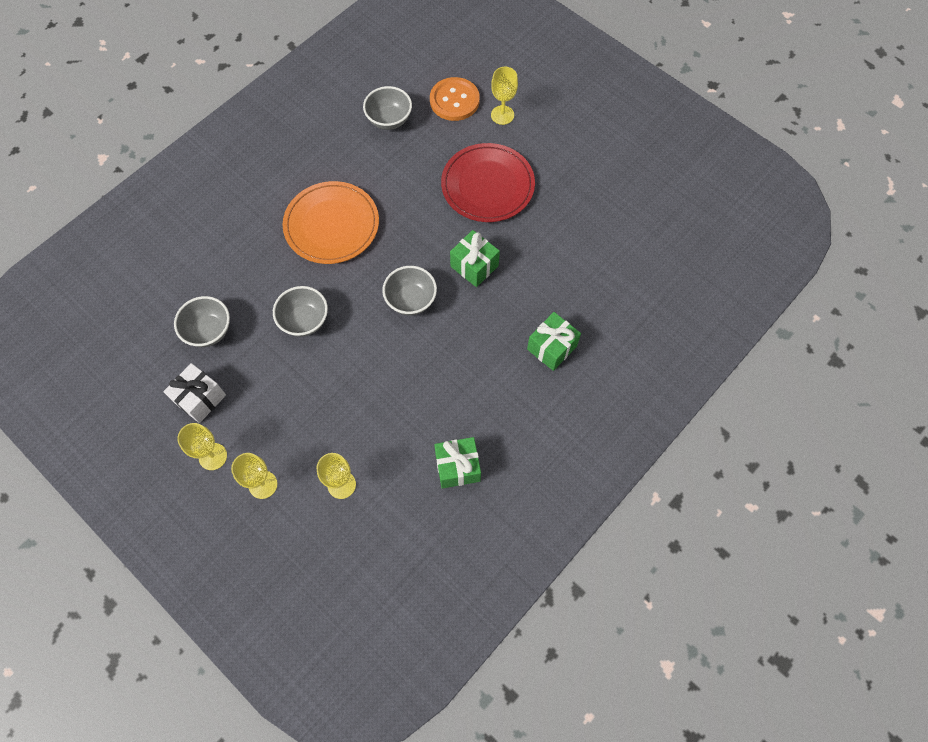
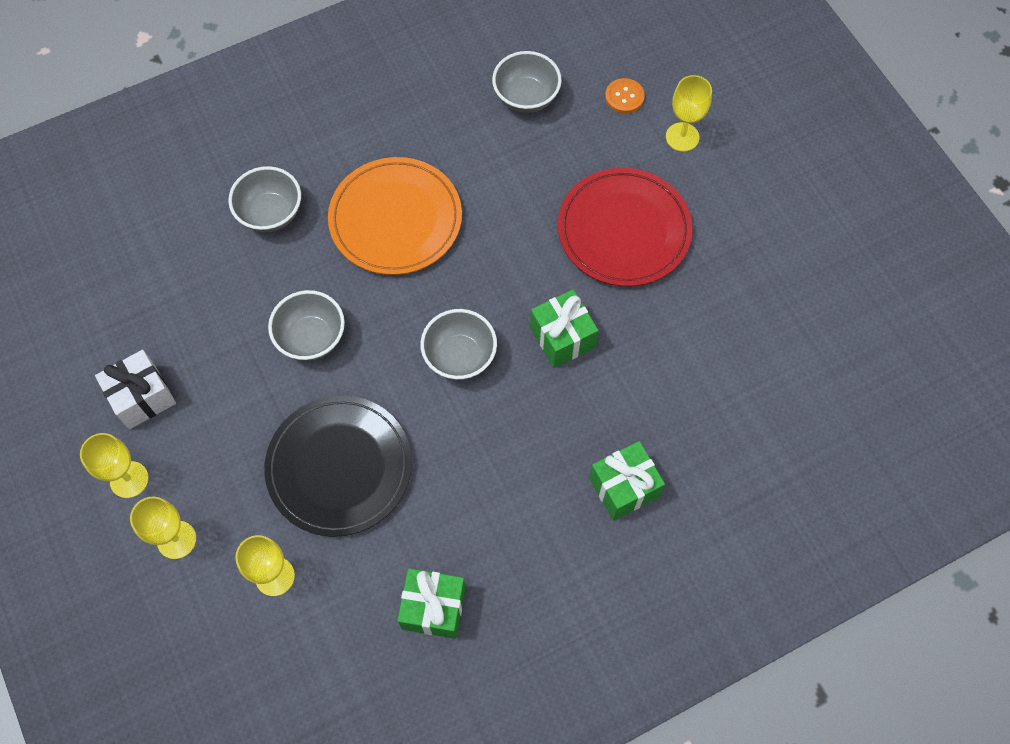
camera: 20 degrees right, 0 degrees up
grey bowl [174,296,230,347] -> grey bowl moved to [228,166,301,232]
orange button [430,77,480,121] -> orange button [605,78,645,114], size x0.55
none -> black plate [264,395,412,537]

